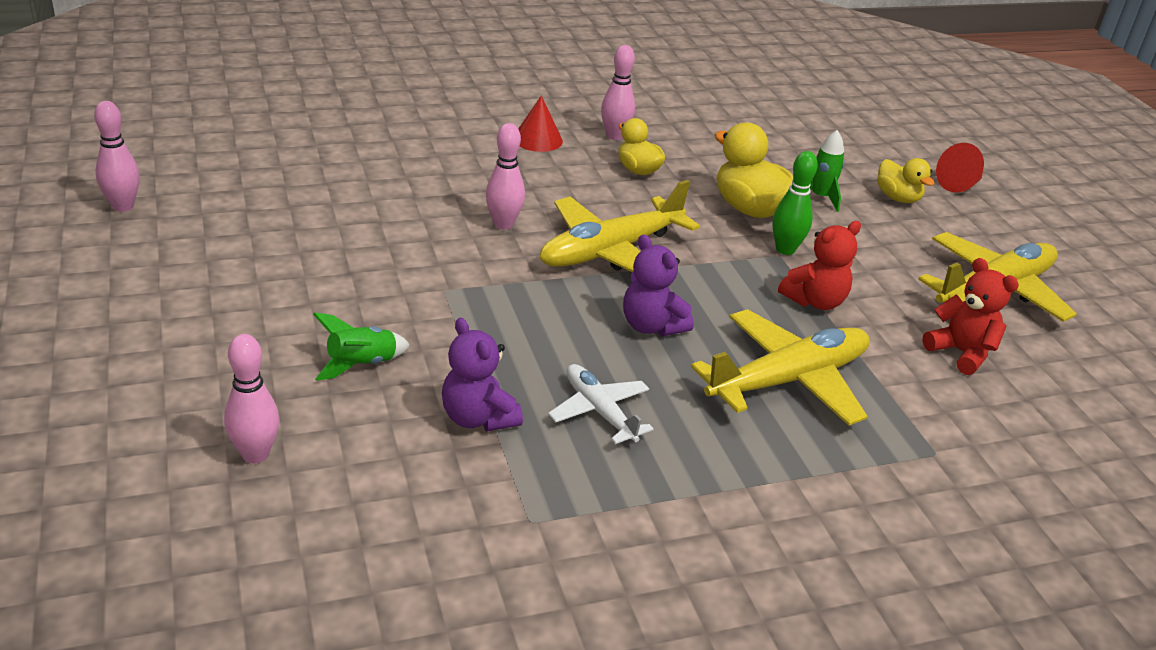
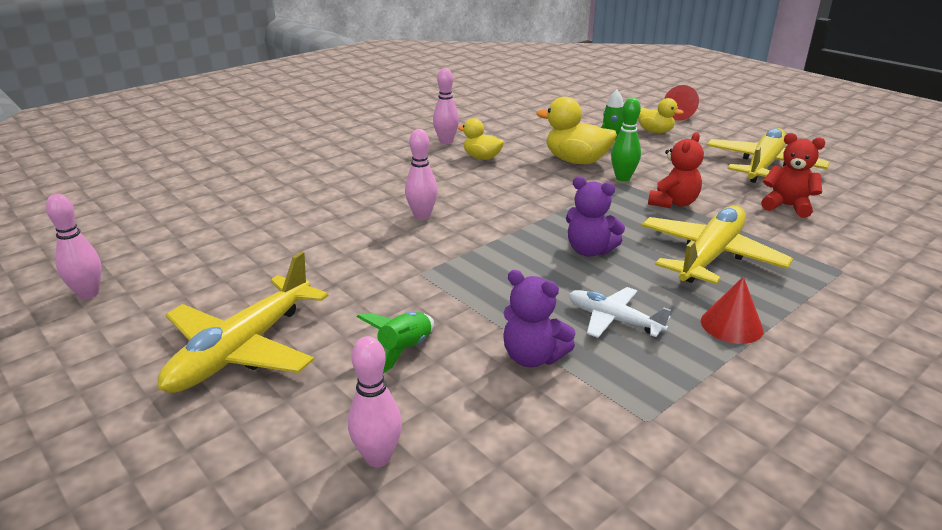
camera: 20 degrees left, 5 degrees down
red cone [518,95,563,152] -> red cone moved to [701,277,764,344]
yellow plane [540,180,700,272] -> yellow plane moved to [158,251,329,393]

